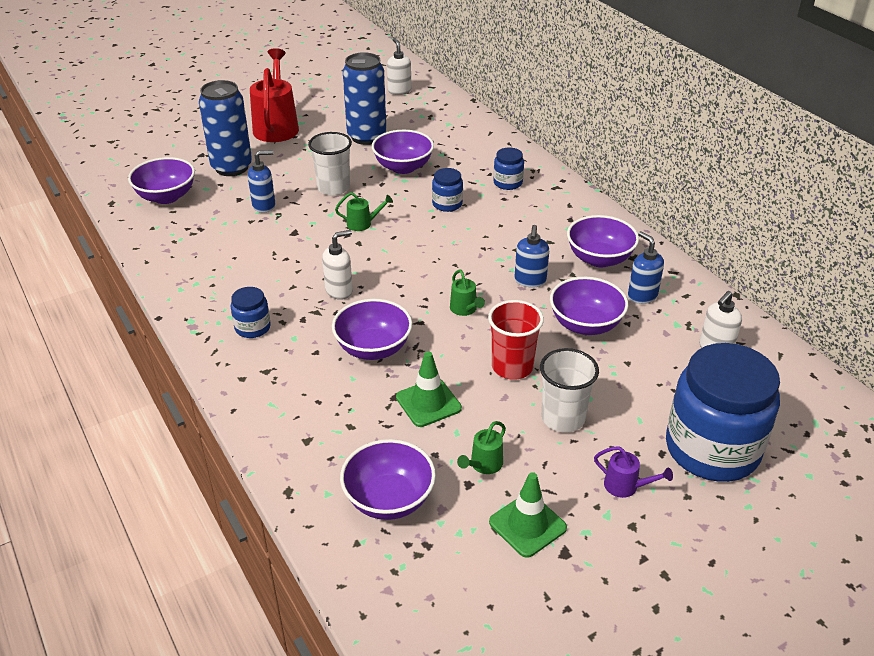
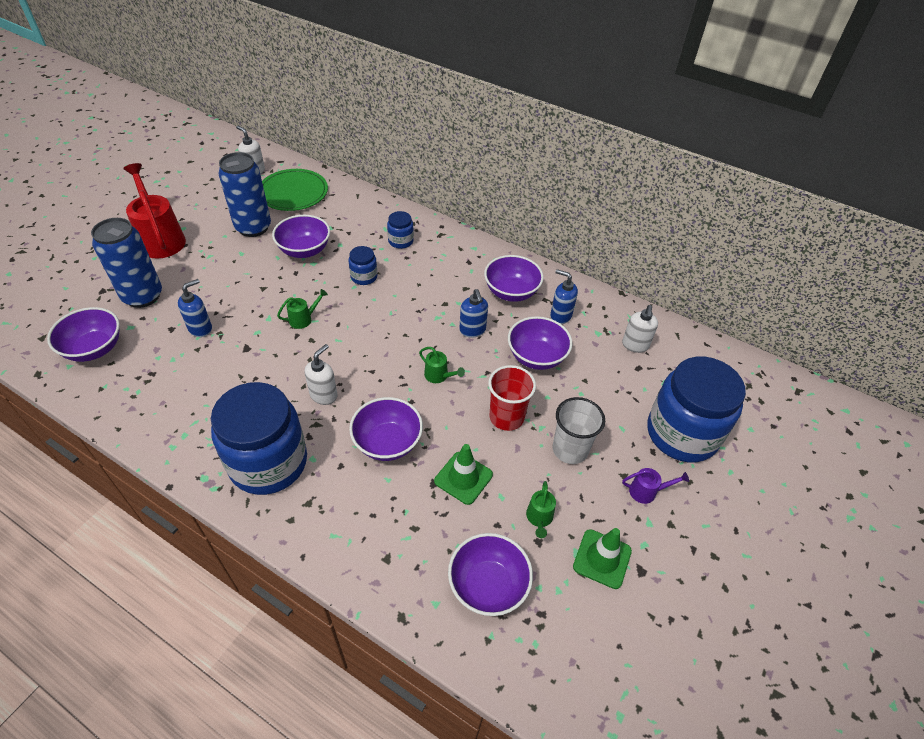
camera: 30 degrees left, 10 degrees up
blue jar [231,287,271,338] -> blue jar [211,382,307,495], size x2.29
white cup [308,132,352,196] -> none
none -> green plate [262,169,328,211]

